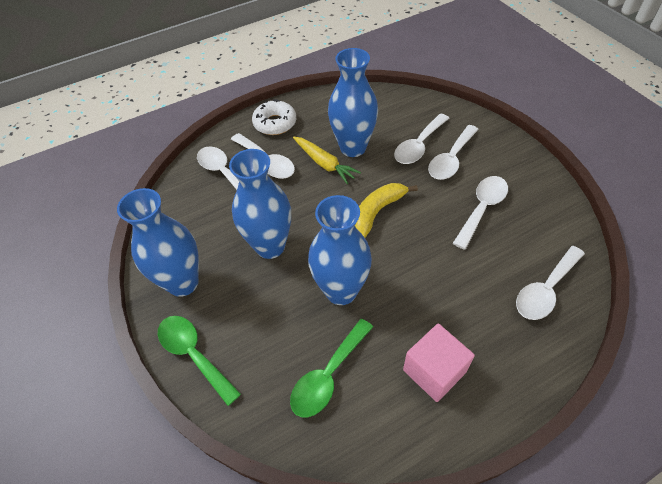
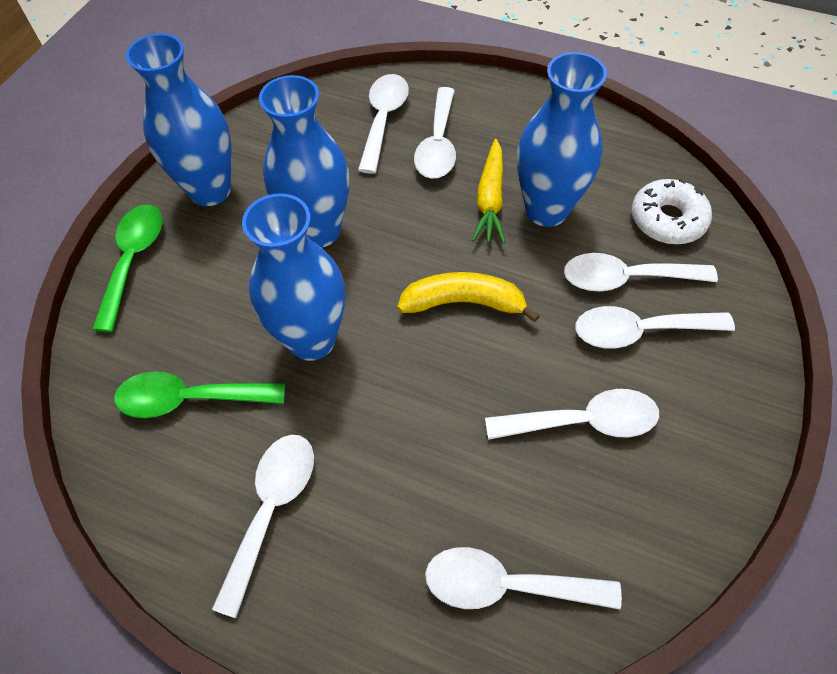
camera: 50 degrees right, 5 degrees up
white donut [252,99,296,135] -> white donut moved to [632,179,712,244]
pink cube [403,324,475,402] -> white spoon [212,435,314,618]

